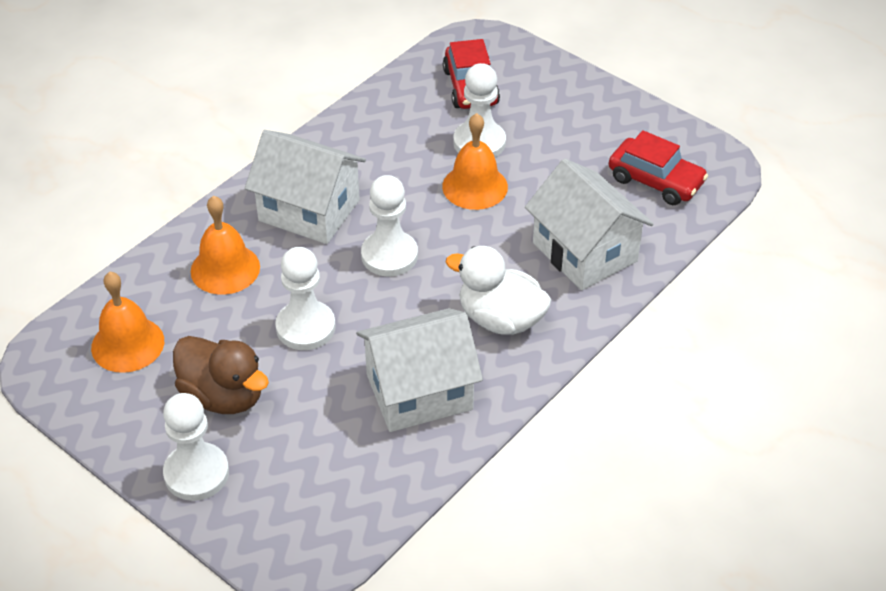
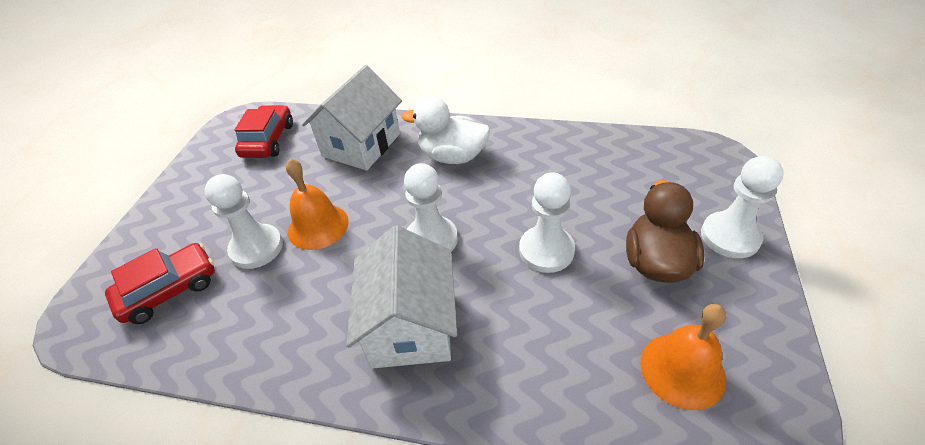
camera: 115 degrees left, 0 degrees up
orange bell [191,196,260,295] -> none
white house [356,308,483,432] -> none
white duck [446,246,551,335] -> white duck turned 105 degrees clockwise [402,96,490,164]

